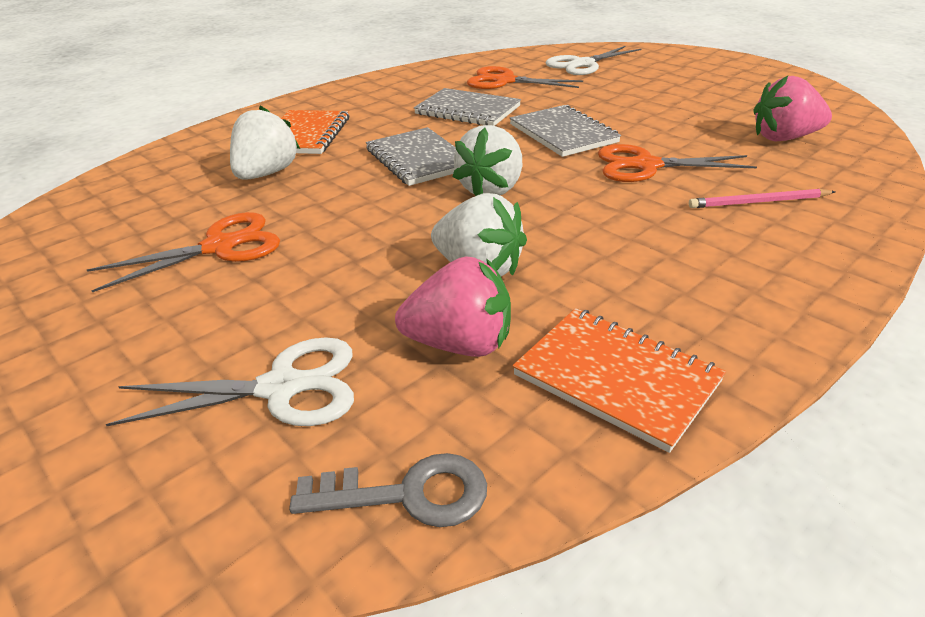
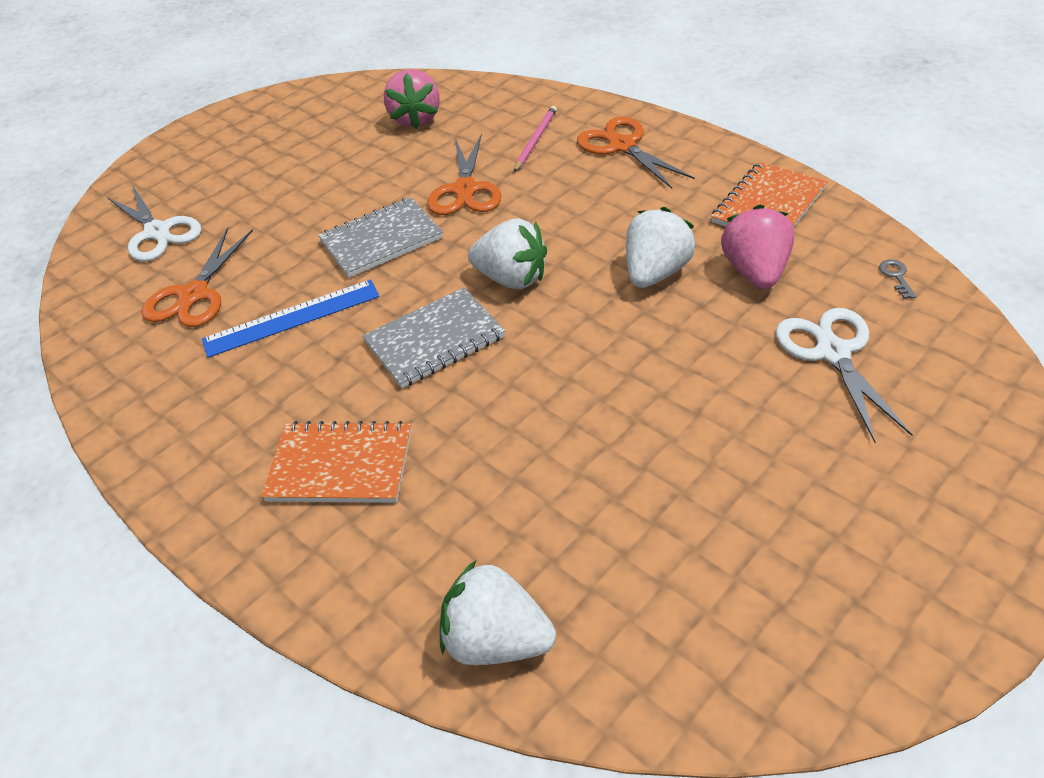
camera: 90 degrees left, 10 degrees up
orange scissors [87,212,280,292] -> orange scissors moved to [577,117,695,189]
white strawberry [230,106,300,180] -> white strawberry moved to [440,560,556,665]
grey key [289,453,487,527] -> grey key [879,259,916,299], size x0.52
grey notebook [414,88,521,126] -> blue ruler [202,280,380,358]
pink pencil [689,189,836,208] -> pink pencil turned 150 degrees counterclockwise [514,106,557,172]

